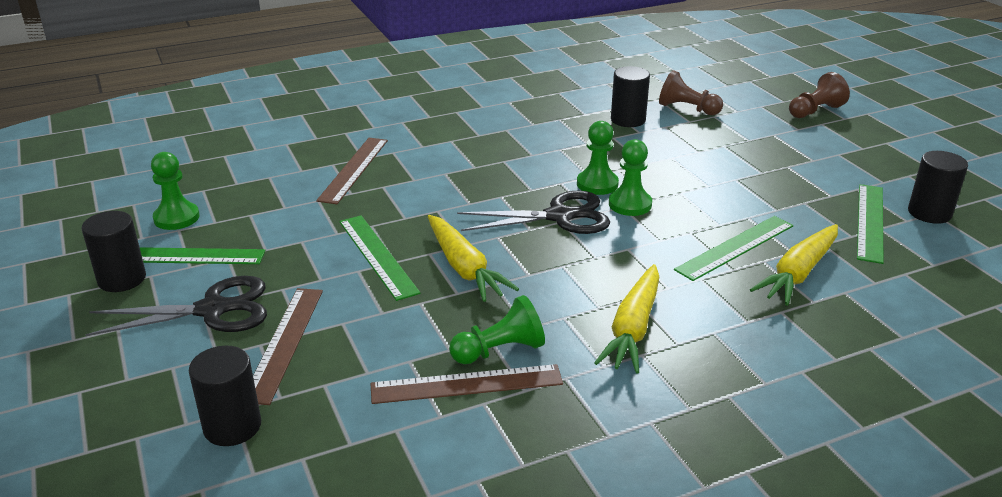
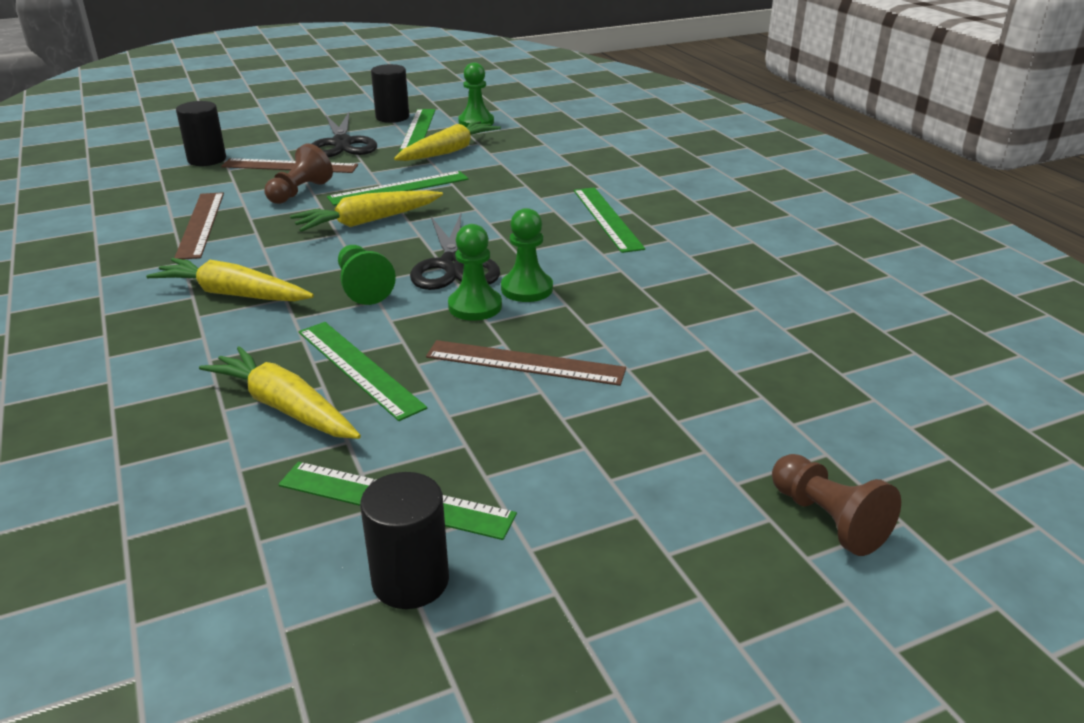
camera: 90 degrees right, 0 degrees up
brown ruler [316,138,388,204] -> brown ruler moved to [426,340,626,386]
green pawn [449,295,545,364] -> green pawn moved to [338,245,396,305]
black cylinder [611,66,650,127] -> none
brown pawn [659,70,723,115] -> brown pawn moved to [264,143,333,204]
none -> yellow carrot [394,121,501,161]
none -> green ruler [574,187,645,253]

